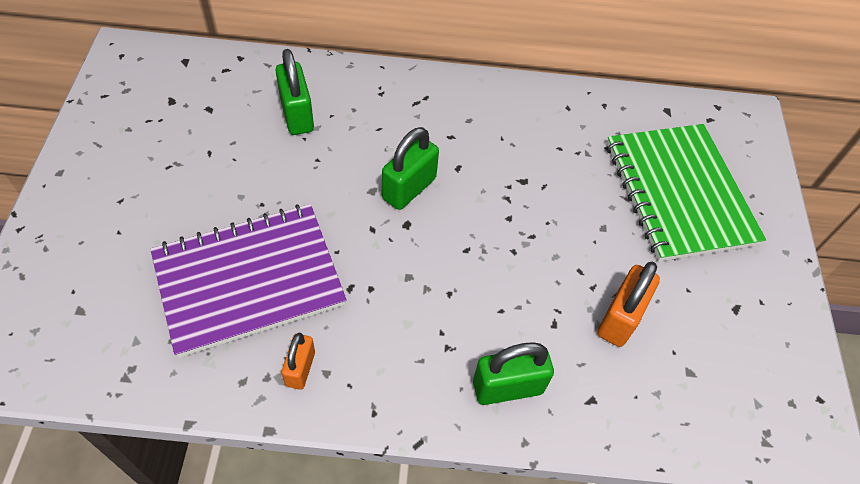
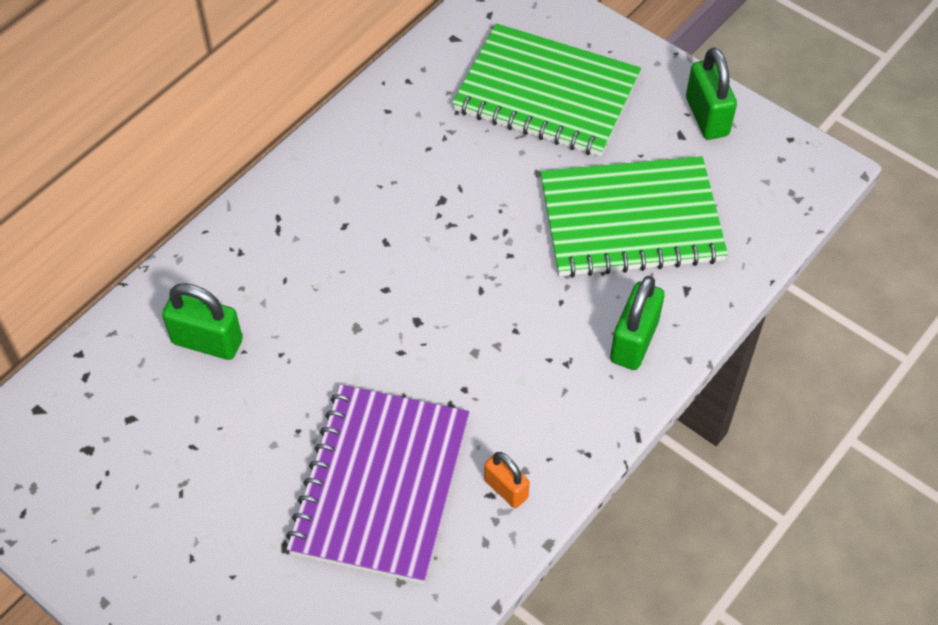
camera: 50 degrees left, 0 degrees up
green padlock [382,127,439,210] -> green padlock moved to [686,47,737,140]
orange padlock [597,262,660,347] -> green notebook [540,156,728,278]

